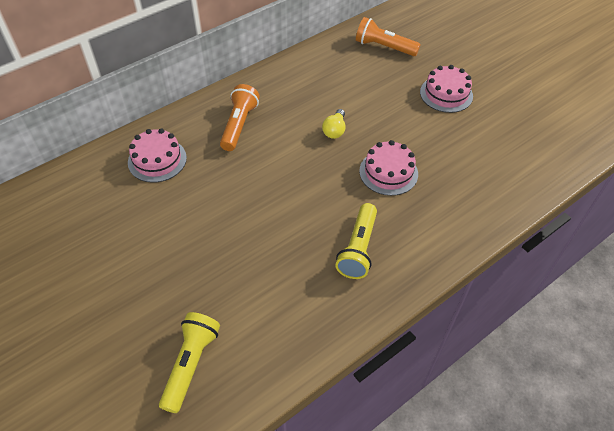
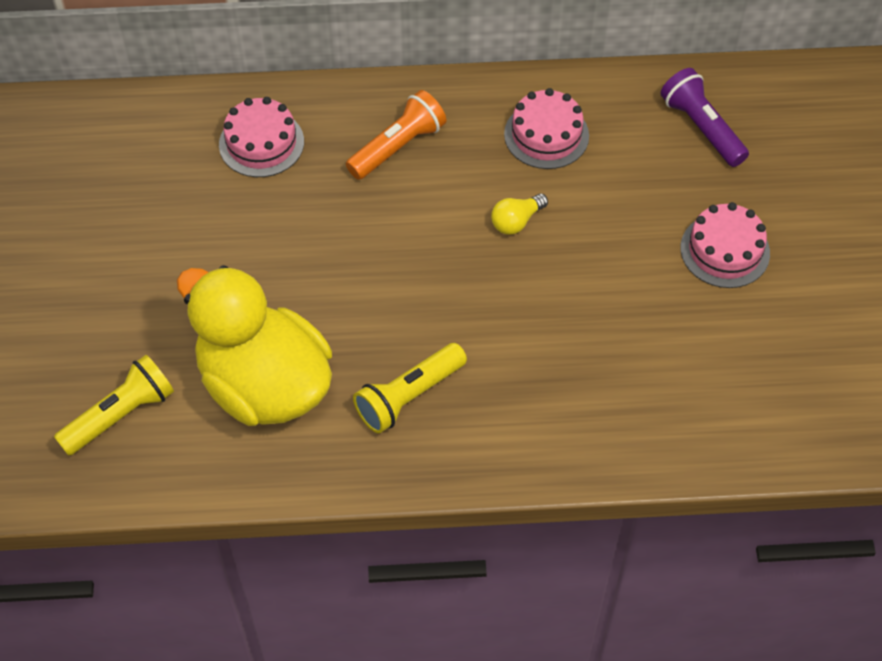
camera: 35 degrees right, 5 degrees up
orange flashlight [356,17,421,56] -> purple flashlight [660,68,749,167]
pink cake [359,140,418,196] -> pink cake moved to [504,88,589,169]
none -> yellow duck [177,265,332,426]

